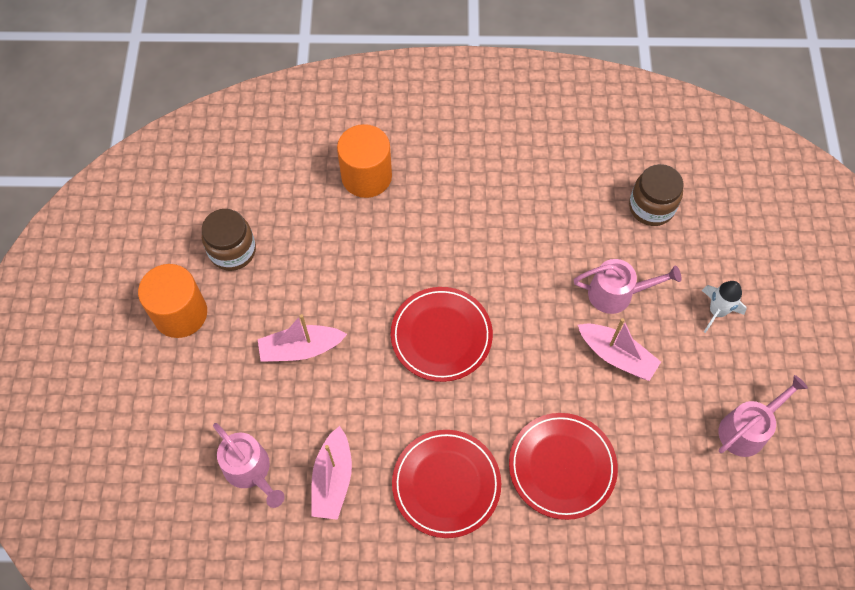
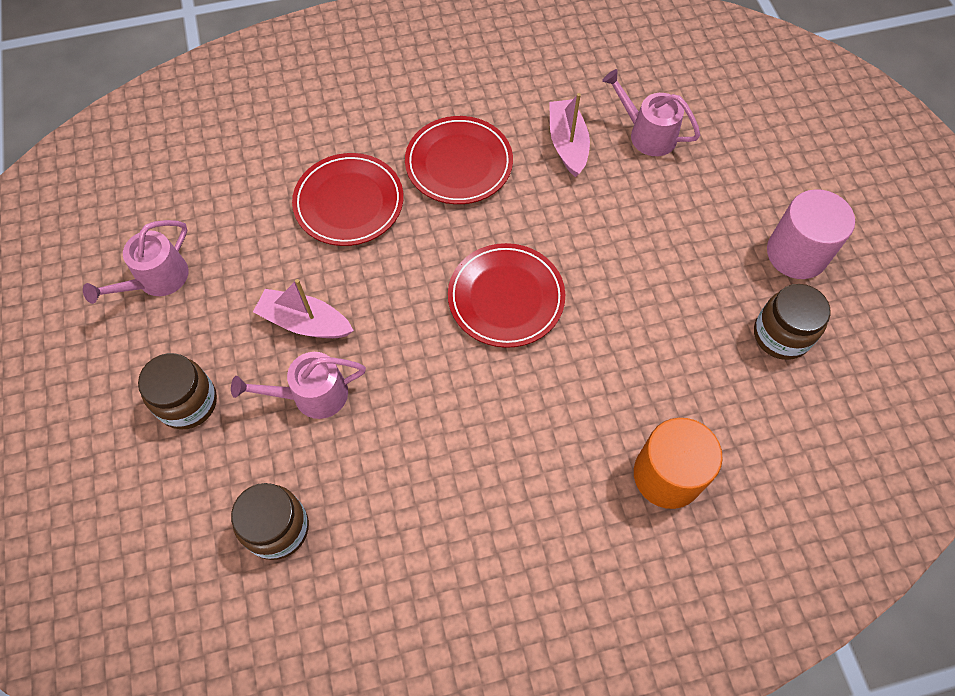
camera: 165 degrees right, 0 degrees up
orange cylinder [138,264,207,338] -> pink cylinder [767,189,855,279]
pink boat [258,314,347,362] -> none
white rocket [702,281,747,333] -> brown jar [138,353,217,429]

